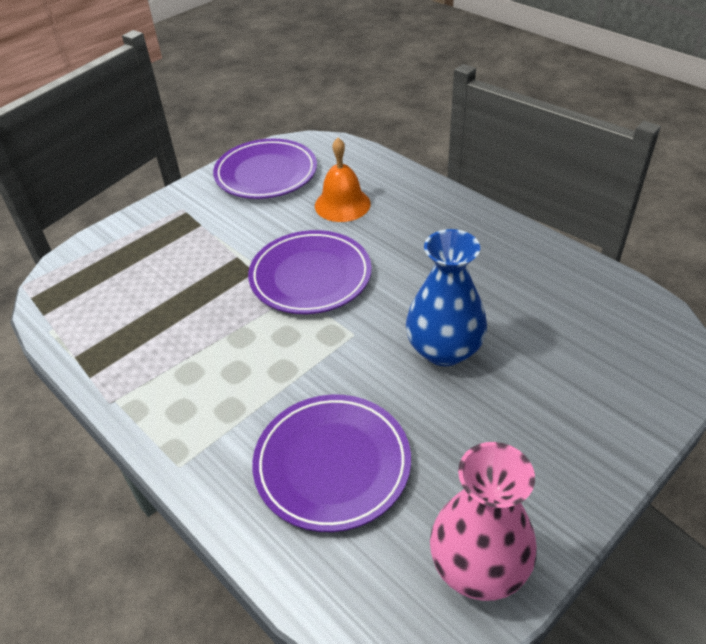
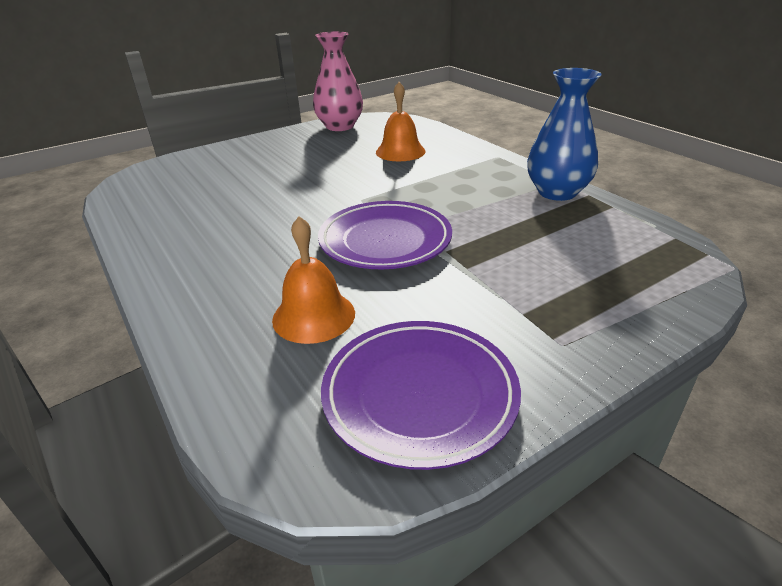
camera: 170 degrees left, 10 degrees down
purple plate [252,395,411,532] -> orange bell [376,82,425,161]
blue vase [406,229,487,366] -> blue vase moved to [527,68,602,201]

